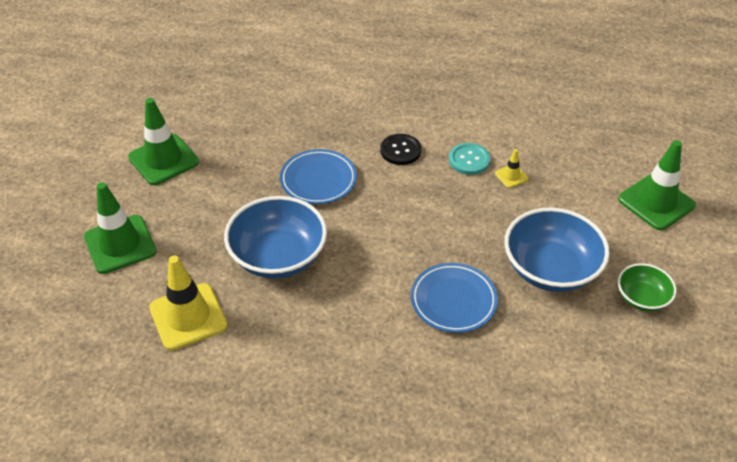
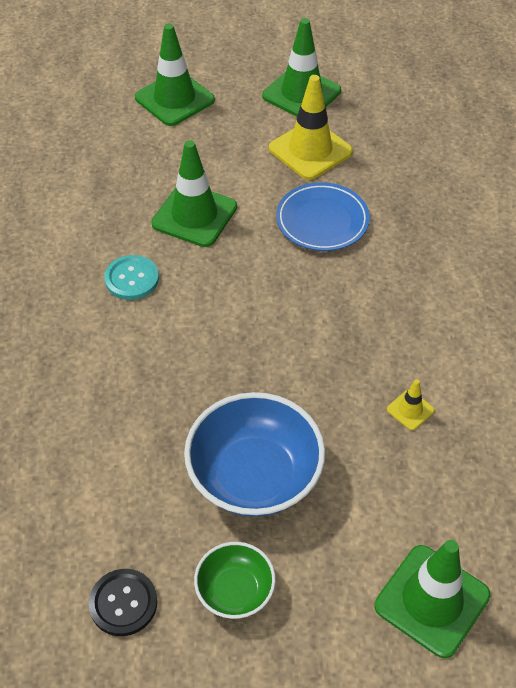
camera: 75 degrees right, 5 degrees up
yellow traffic cone [149,255,228,351] -> yellow traffic cone moved to [269,75,353,180]
blue bowl [224,196,327,279] -> green traffic cone [151,140,237,247]
black button [380,134,421,165] -> black button moved to [89,569,157,636]
blue plate [411,263,498,333] -> none
turquoise button [449,143,491,175] -> turquoise button moved to [104,255,159,300]

